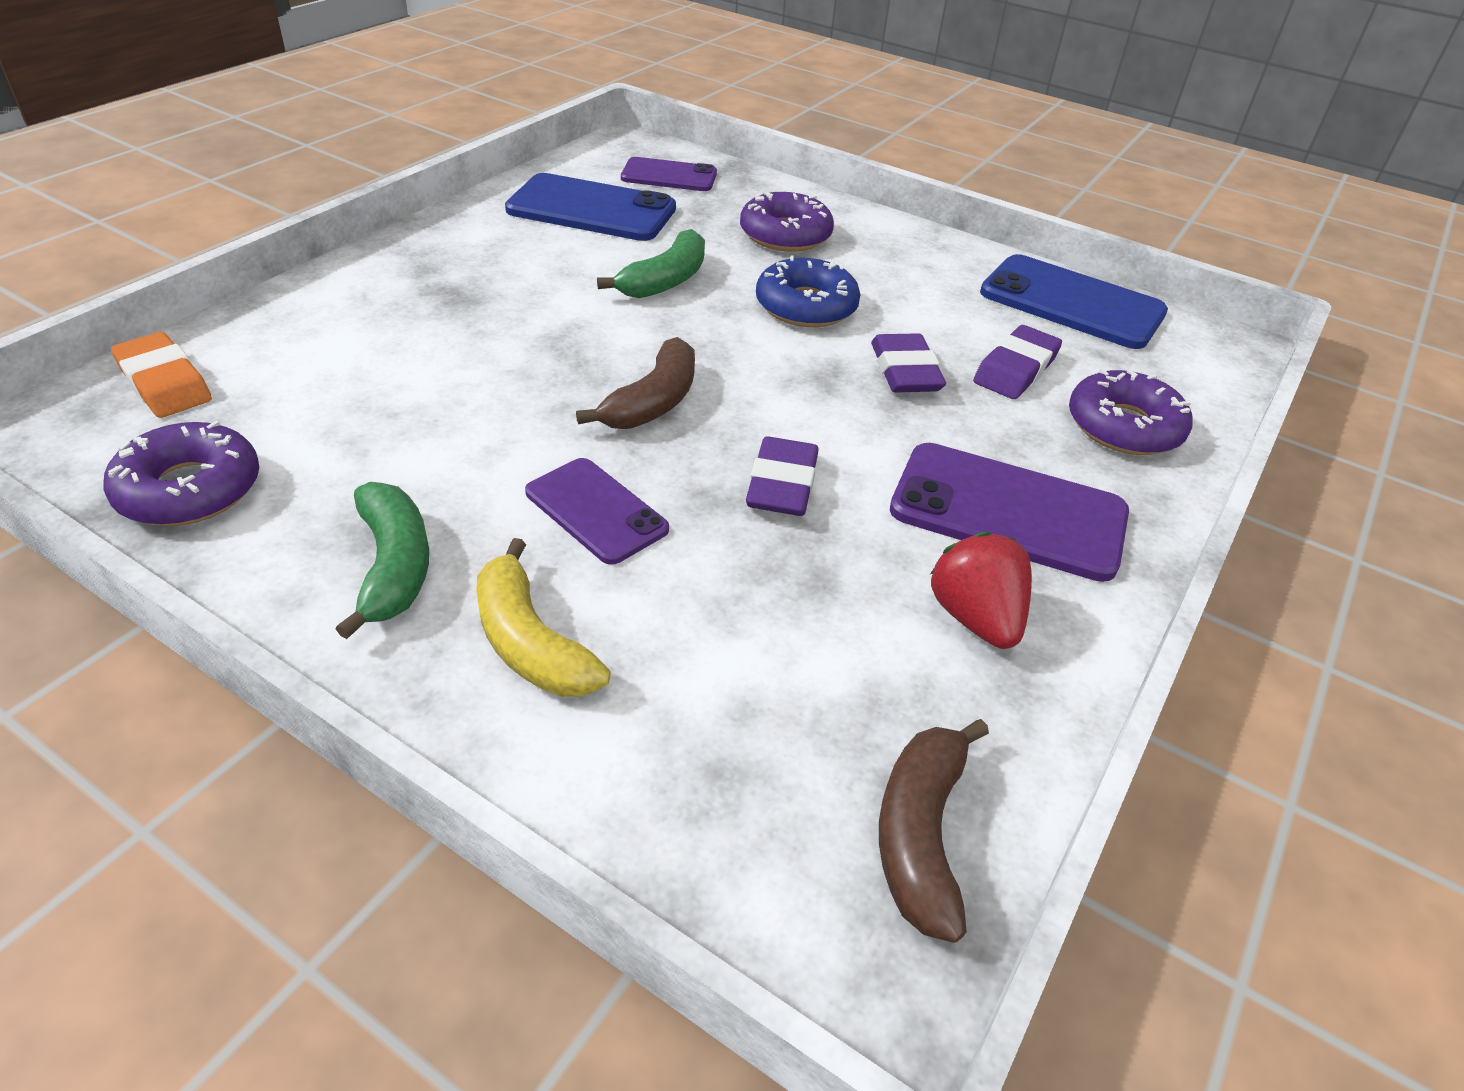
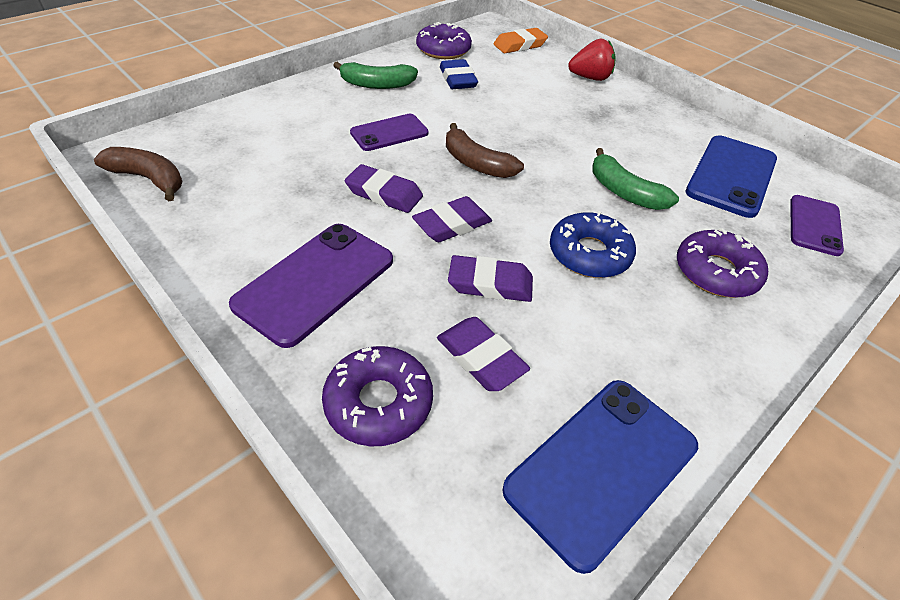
camera: 105 degrees right, 5 degrees up
yellow banana [476,538,611,697] -> none
red strawberry [930,532,1032,649] -> red strawberry moved to [568,38,616,81]
none -> purple eraser [412,196,492,242]
none -> blue eraser [440,59,478,89]

